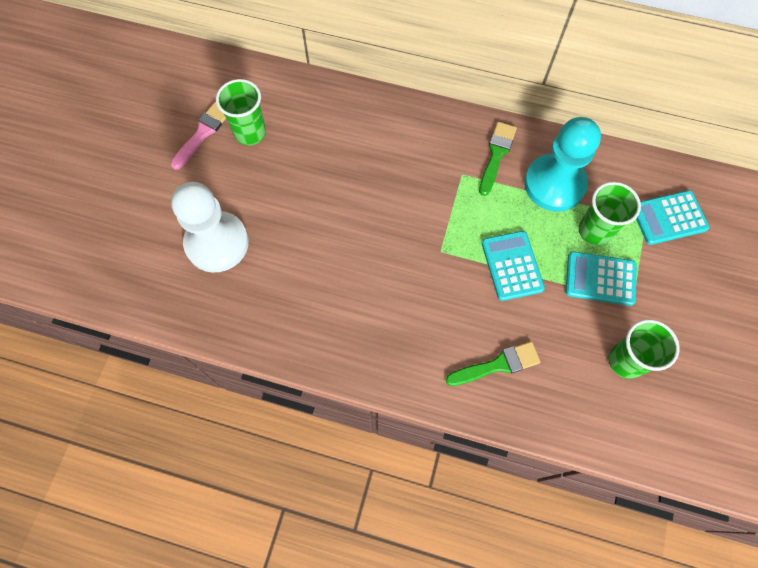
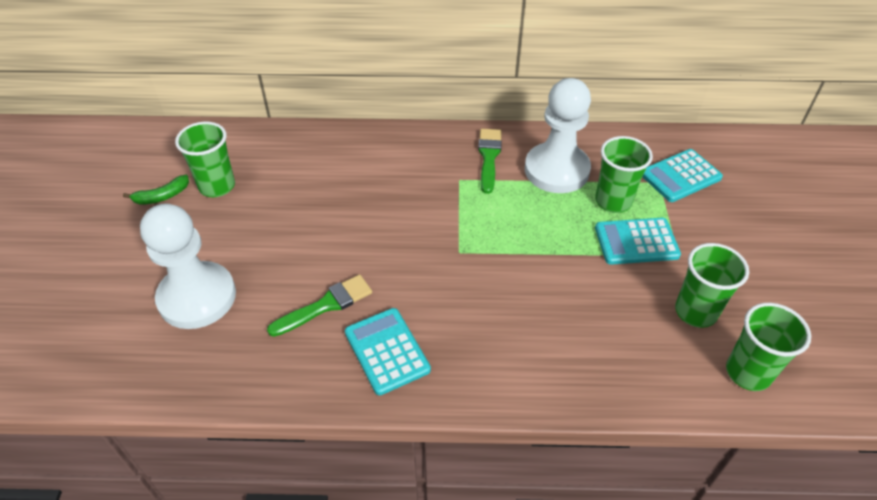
camera: 15 degrees left, 20 degrees down
pink brush [171,102,226,170] -> green banana [123,175,189,205]
green brush [446,342,541,386] -> green brush moved to [267,274,372,337]
turquoise calculator [482,231,545,301] -> turquoise calculator moved to [345,308,431,395]
turquoise pawn [524,117,601,212] -> white pawn [525,78,591,193]
none -> green cup [726,303,811,391]

